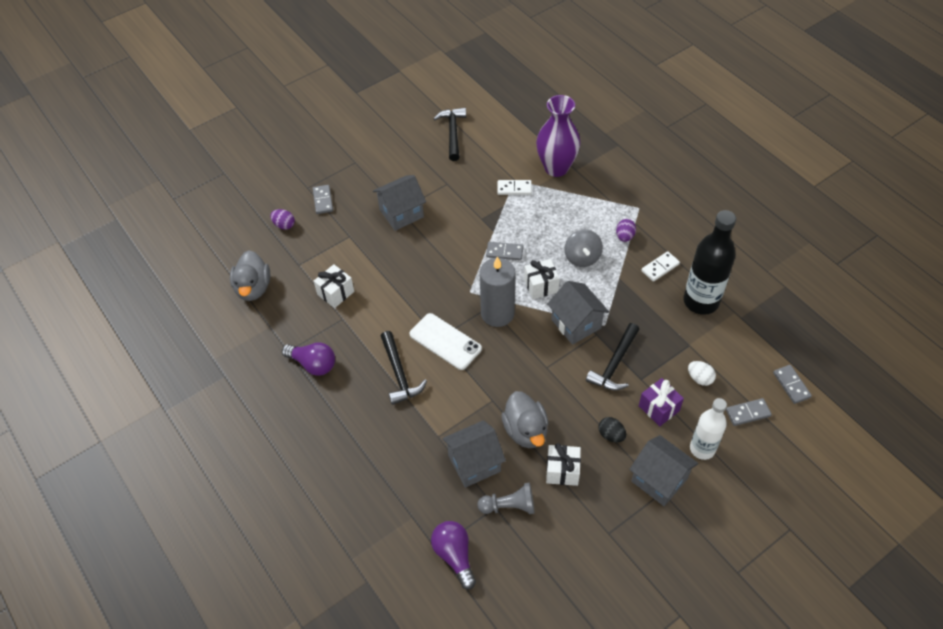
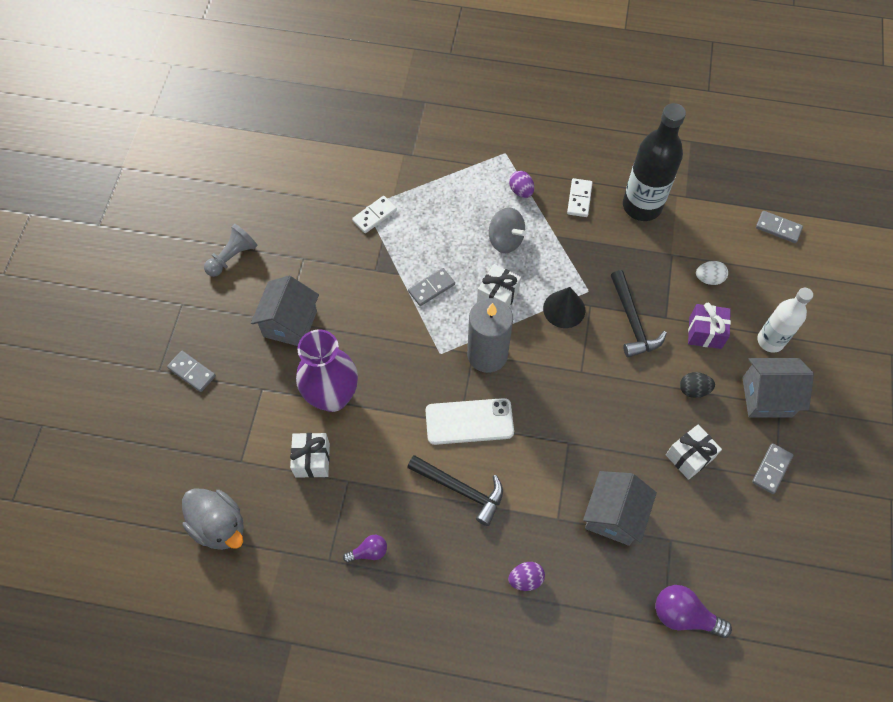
camera: 45 degrees left, 10 degrees up
purple egg [270,209,295,230] -> purple egg moved to [508,562,545,591]
purple light bulb [282,342,335,376] -> purple light bulb [343,535,387,563], size x0.59
black hammer [433,108,466,161] -> none
grey pawn [477,482,535,514] -> grey pawn moved to [204,224,258,277]
grey duck [501,391,548,448] -> none
purple vase [536,95,580,177] -> purple vase moved to [296,329,358,412]
grey house [547,281,609,345] -> black cone [543,287,585,328]
grey domino [726,398,772,426] -> grey domino moved to [752,443,793,494]

